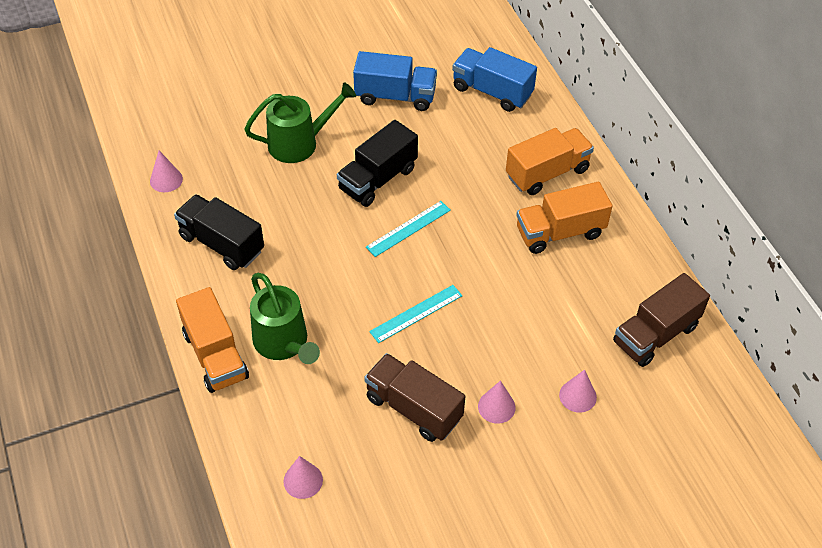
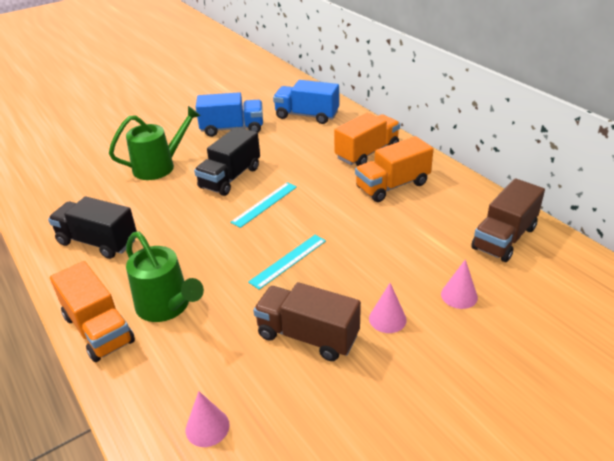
camera: 10 degrees left, 15 degrees down
pink cone [150,151,183,192] -> none

